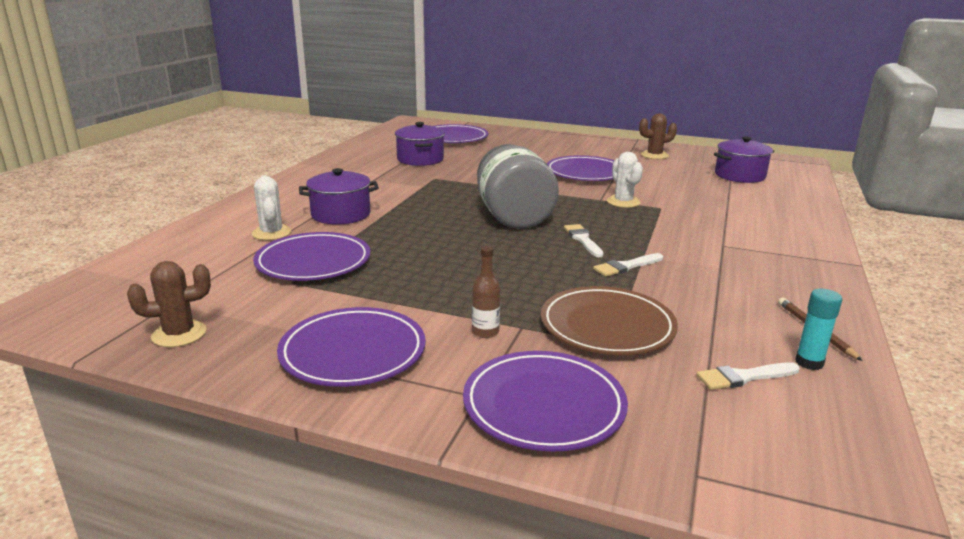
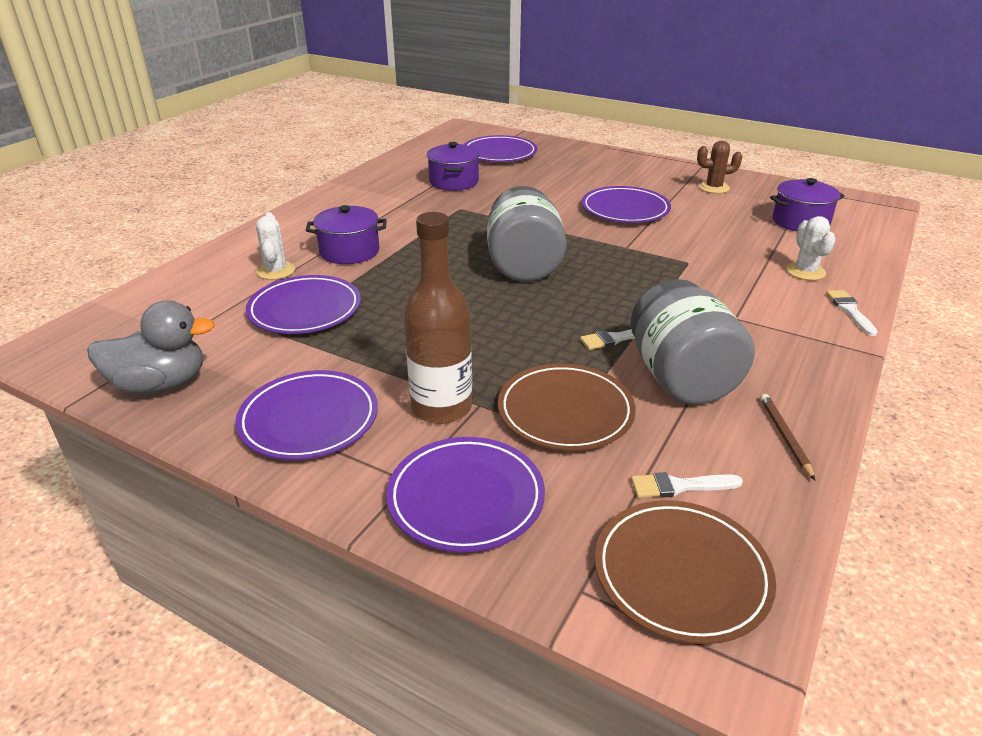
camera: 10 degrees right, 10 degrees up
brown cactus [127,261,211,347] -> grey duck [87,300,215,394]
brown bottle [472,246,501,338] -> brown bottle [404,212,472,424], size x2.25
white brush [564,224,604,257] -> white brush moved to [826,290,878,336]
white cactus [607,152,643,208] -> white cactus moved to [786,216,836,280]
turquoise glue stick [795,289,842,370] -> none
none -> brown plate [595,500,776,644]
none -> grey jar [630,279,755,405]

